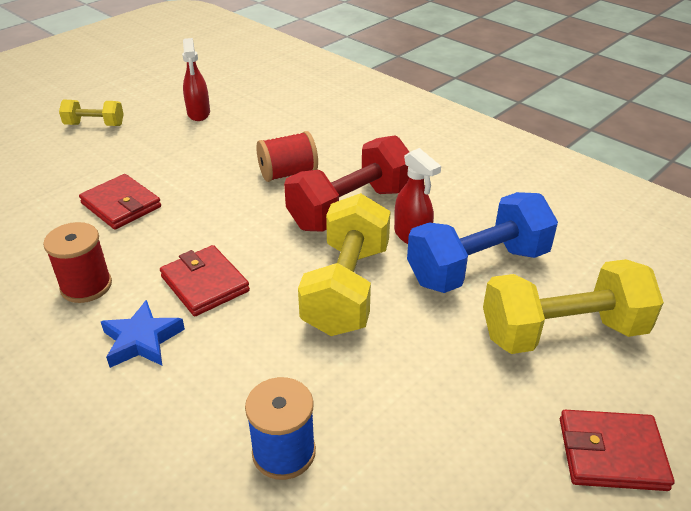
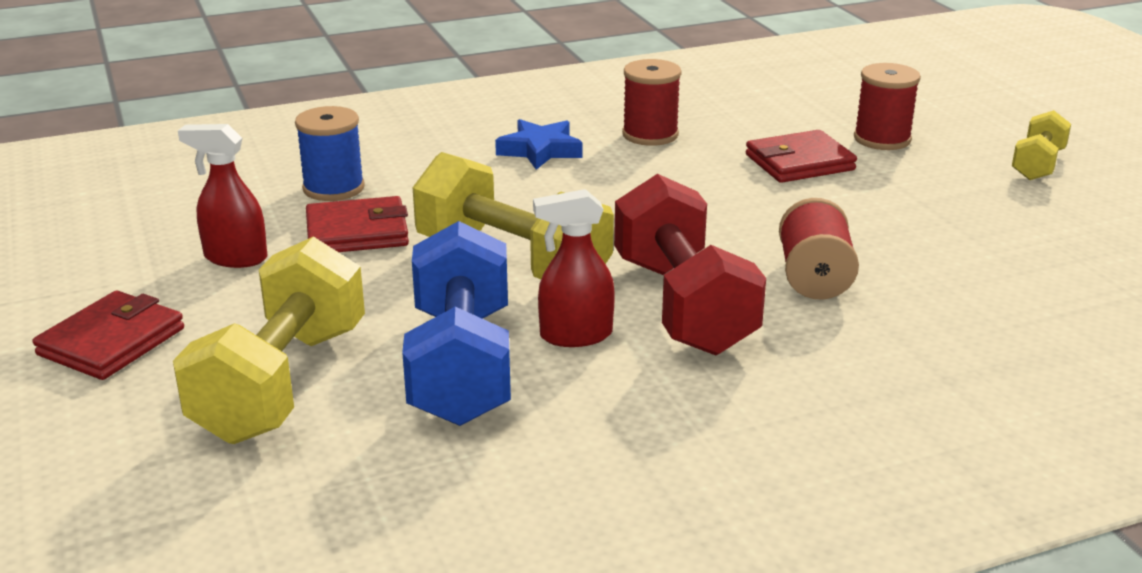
camera: 115 degrees right, 10 degrees down
red wallet [160,245,250,316] -> red wallet moved to [306,196,409,252]
red spray bottle [182,38,210,121] -> red spray bottle moved to [178,124,268,268]
none -> red spool [854,63,921,150]

